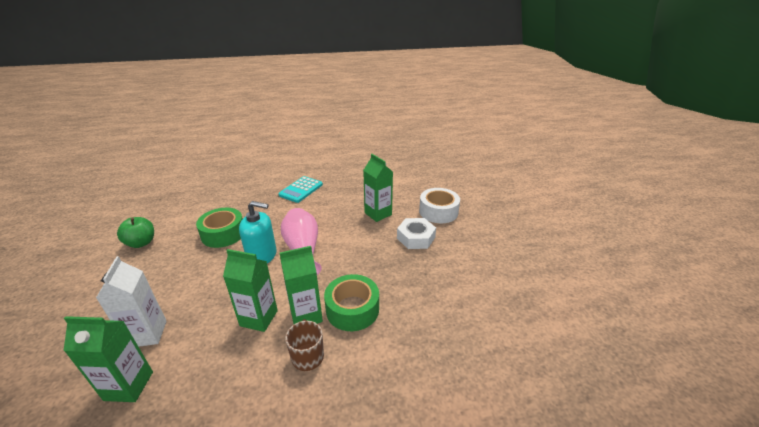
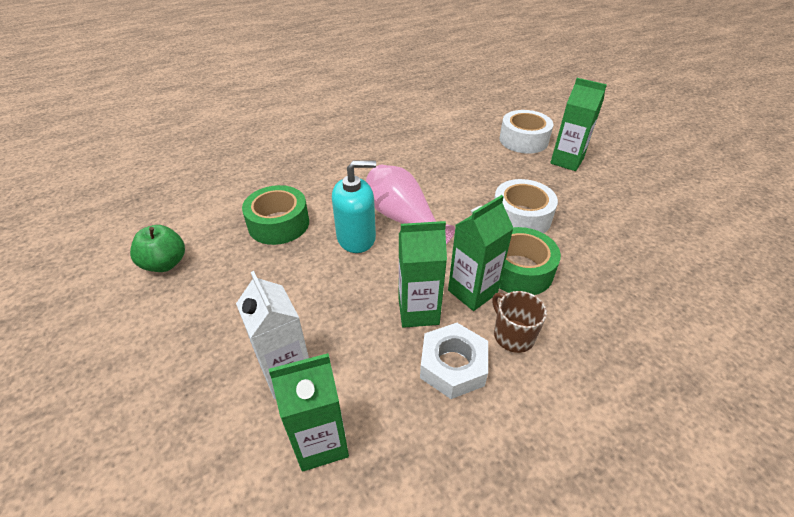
camera: 20 degrees left, 10 degrees up
turquoise calculator [278,176,323,203] -> none
green carton [363,154,393,222] -> green carton moved to [550,78,607,171]
white nut [397,218,436,249] -> white nut moved to [420,323,488,399]
none -> white tape [494,179,558,233]

